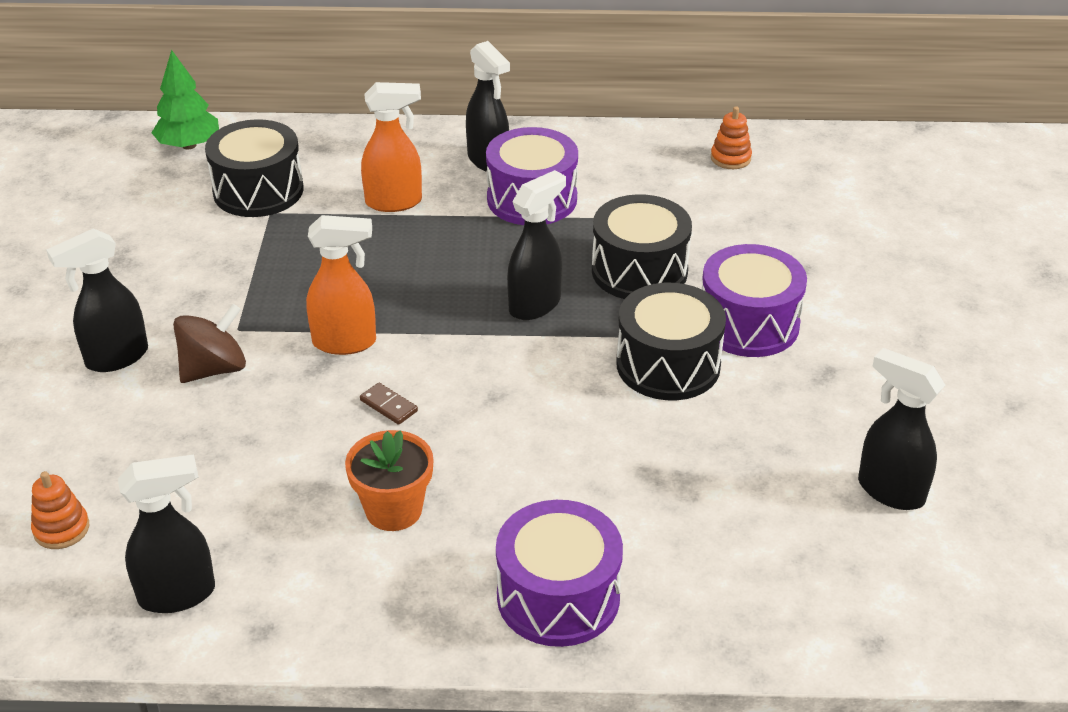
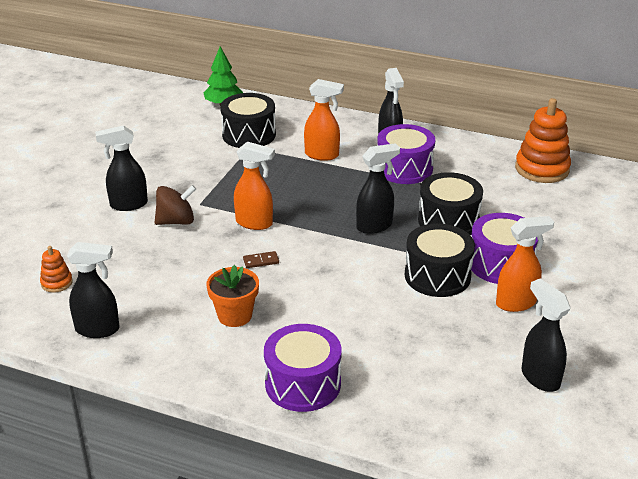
camera: 20 degrees right, 5 degrees down
brown domino [360,383,418,425] -> brown domino turned 75 degrees counterclockwise [243,251,279,268]
orange stacking toy [711,107,752,169] -> orange stacking toy [515,98,571,183], size x2.03
none -> orange spray bottle [496,216,554,312]

